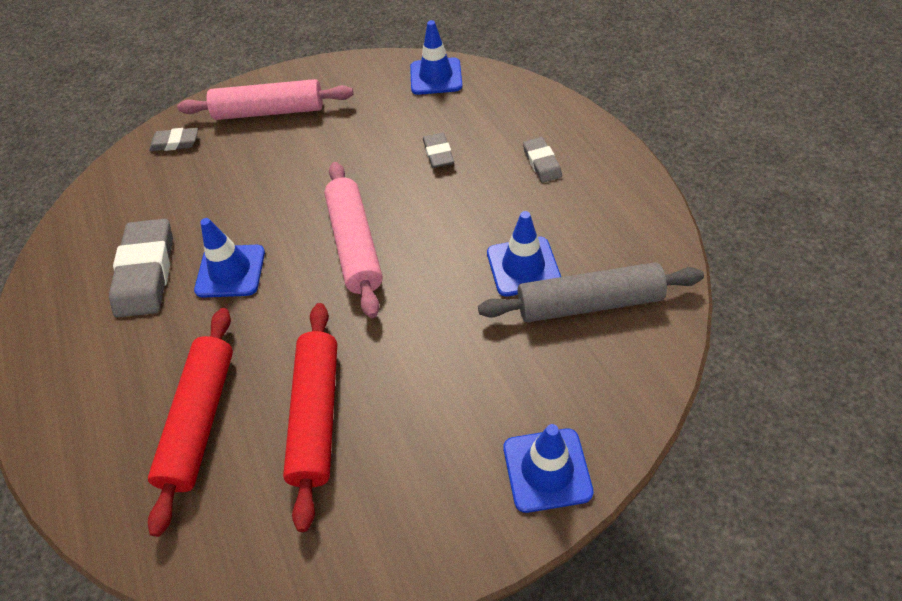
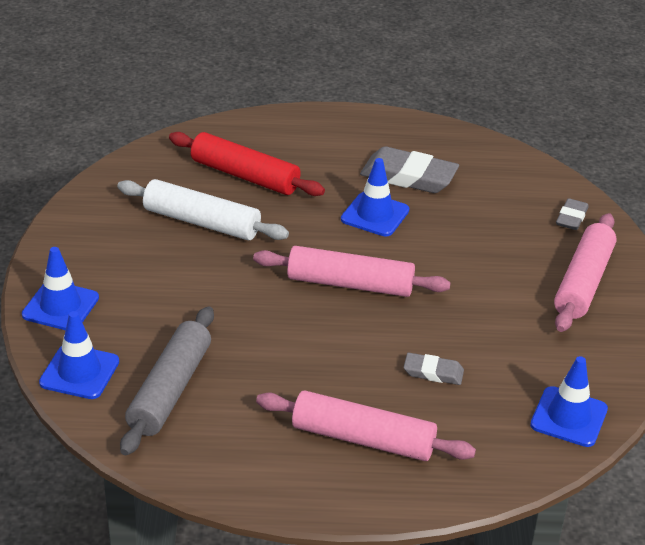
camera: 110 degrees right, 15 degrees down
red rolling pin [283,303,337,532] -> white rolling pin [117,179,289,240]
blue traffic cone [487,211,561,297] -> blue traffic cone moved to [39,311,119,399]
grey eraser [523,137,562,182] -> pink rolling pin [256,391,476,461]

